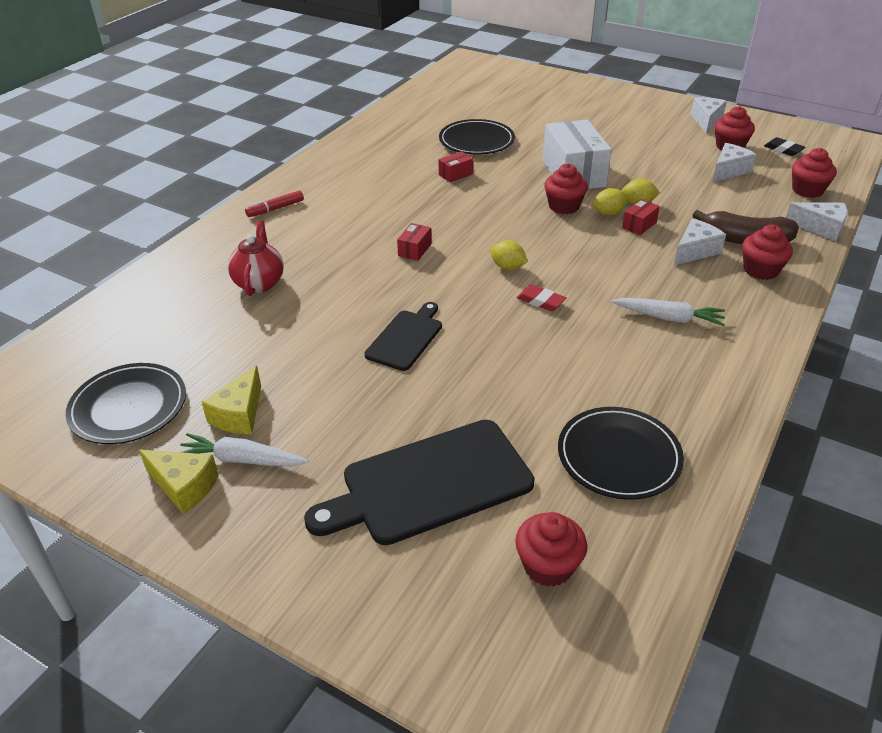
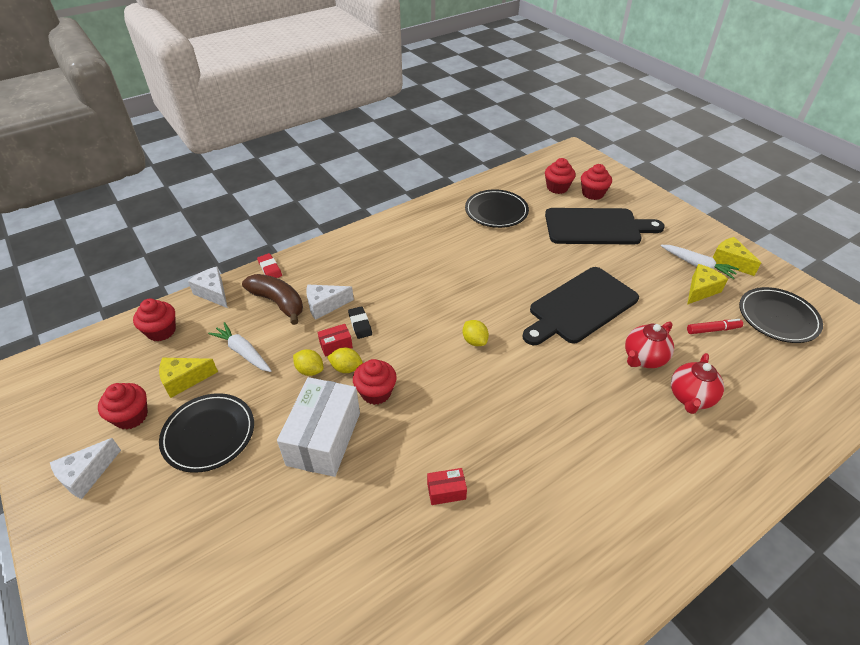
camera: 155 degrees left, 5 degrees up
red marker [245,190,304,217] -> red marker moved to [687,319,743,334]
black cutting board [365,302,442,371] -> black cutting board [522,267,639,345], size x1.76
red box [397,223,431,261] -> none
black plate [439,119,515,155] -> black plate moved to [159,393,254,473]
red eraser [517,285,567,311] -> red eraser moved to [257,253,282,278]
white carrot [611,298,725,326] -> white carrot moved to [208,322,272,372]
white cheese [712,143,757,182] -> yellow cheese [159,358,218,398]
red cupcake [742,224,793,280] -> red cupcake moved to [581,164,612,200]
black eraser [764,137,806,156] -> black eraser moved to [348,306,372,339]
none -> red teapot [625,321,674,368]

